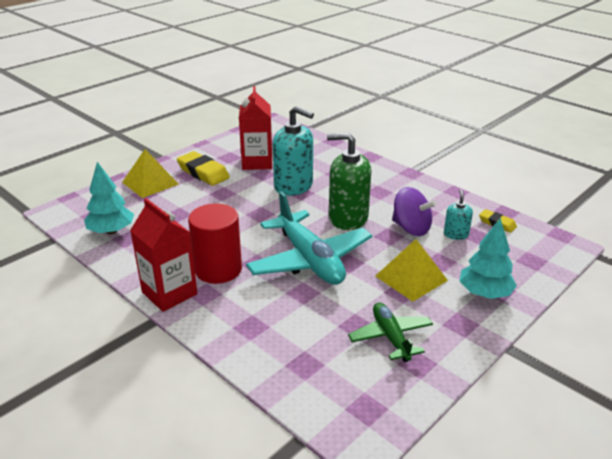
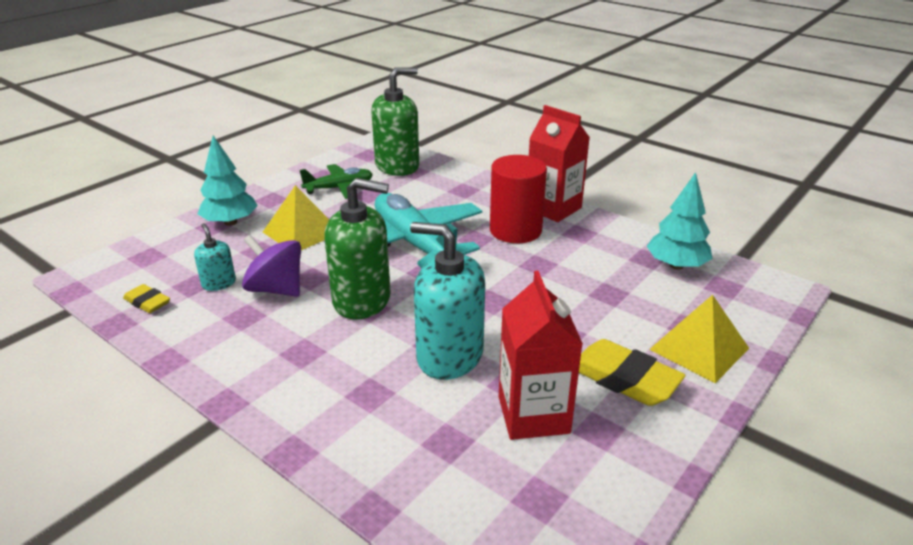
camera: 175 degrees right, 0 degrees up
green plane [348,303,433,362] -> green plane turned 90 degrees counterclockwise [300,164,373,199]
turquoise soap dispenser [444,190,473,240] -> turquoise soap dispenser turned 150 degrees clockwise [194,223,236,291]
none -> green soap dispenser [371,67,419,176]

